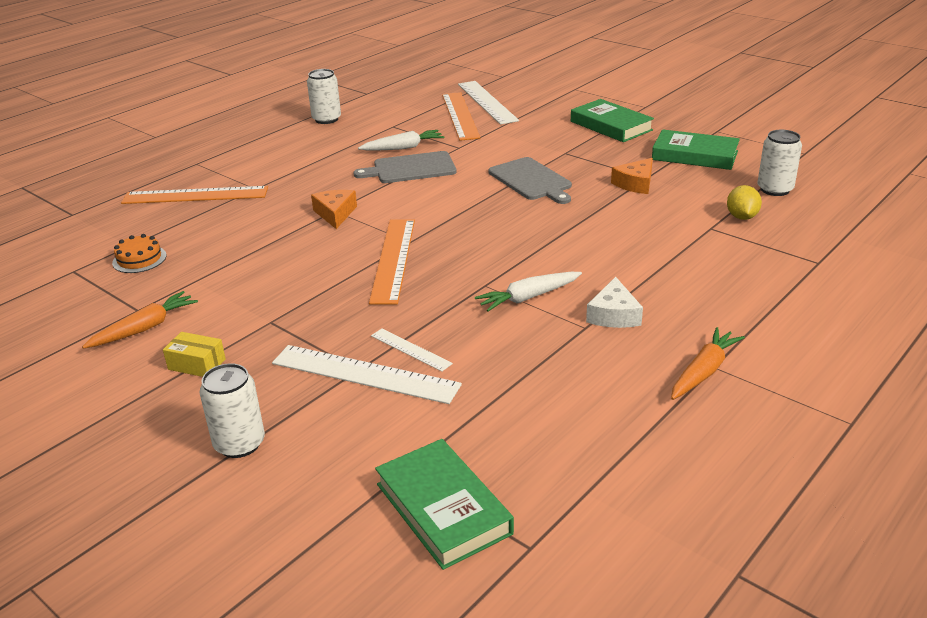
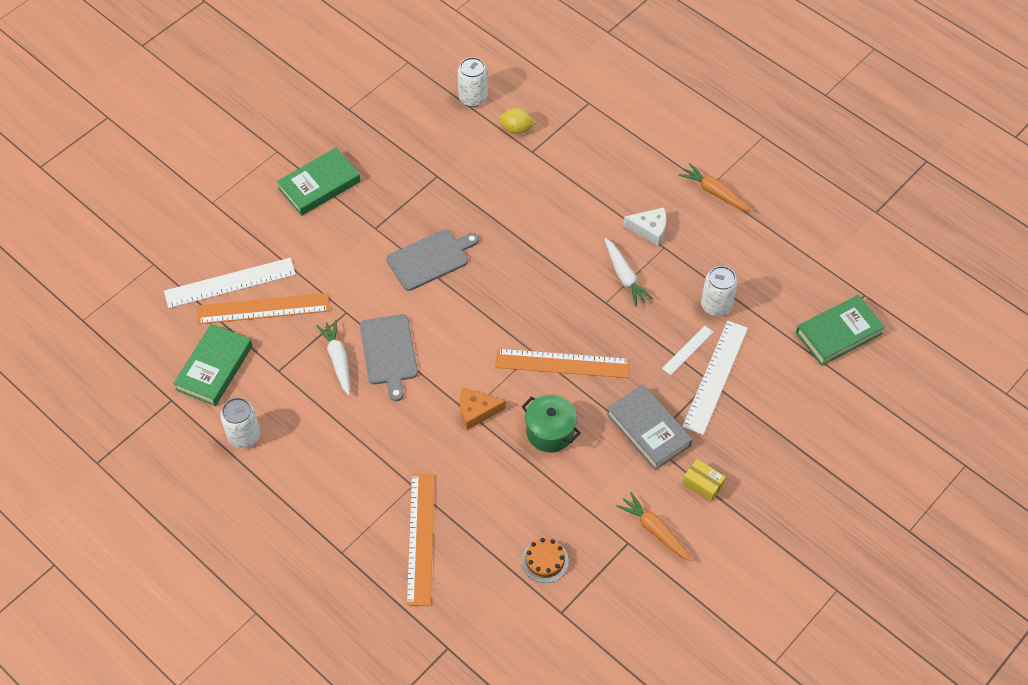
camera: 90 degrees left, 25 degrees up
yellow box [163,332,226,377] -> yellow box turned 75 degrees counterclockwise [682,459,726,502]
white can [200,363,265,458] -> white can moved to [701,266,738,316]
orange cheese [611,158,653,194] -> none
green book [652,129,740,170] -> green book moved to [173,324,253,406]
none -> green pot [521,394,580,452]
none -> grey book [607,384,692,470]

